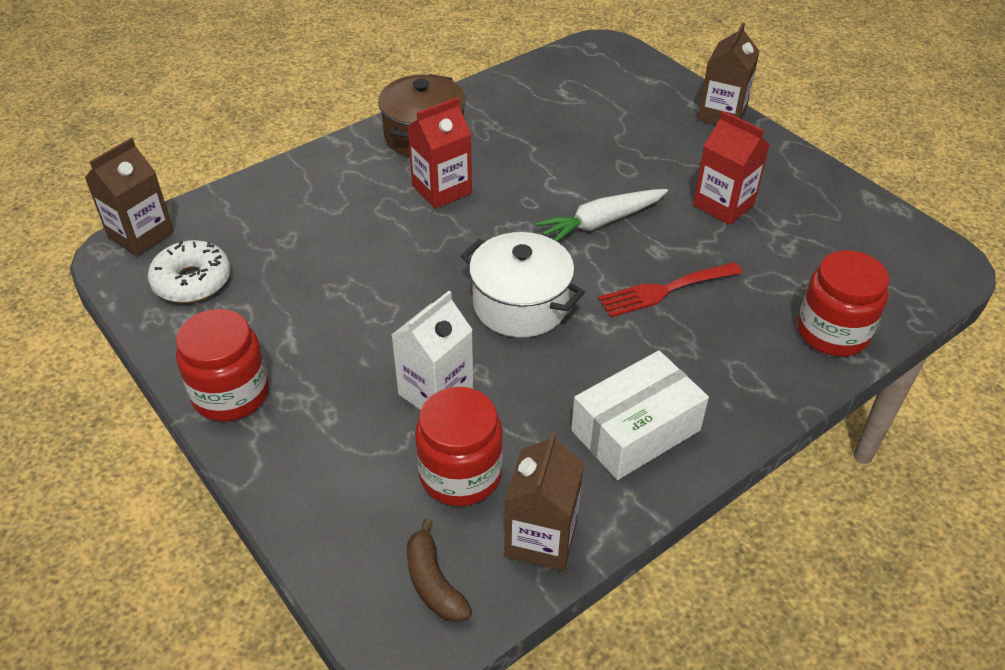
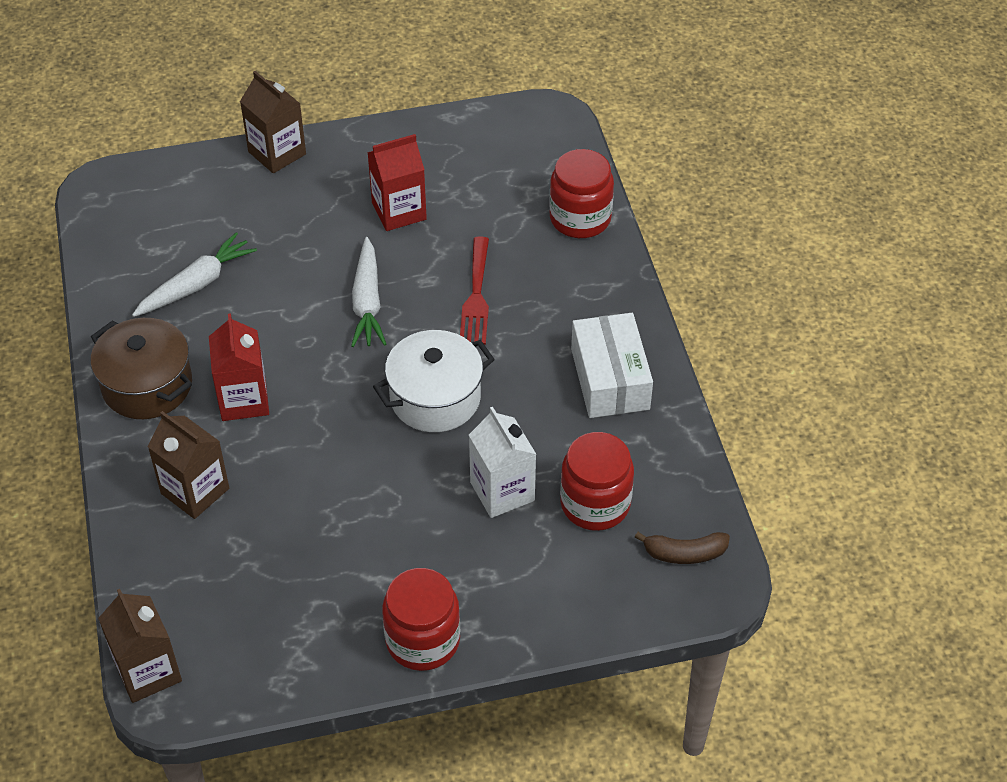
camera: 65 degrees left, 5 degrees up
white donut [148,240,231,303] -> none
brown carton [504,431,584,571] -> brown carton moved to [148,411,229,519]
none -> white carrot [132,232,257,317]

